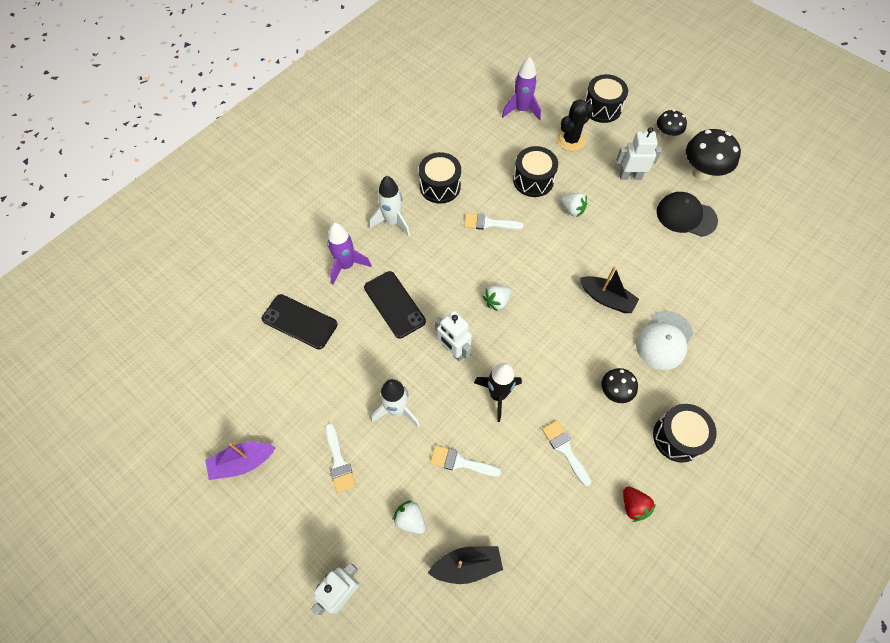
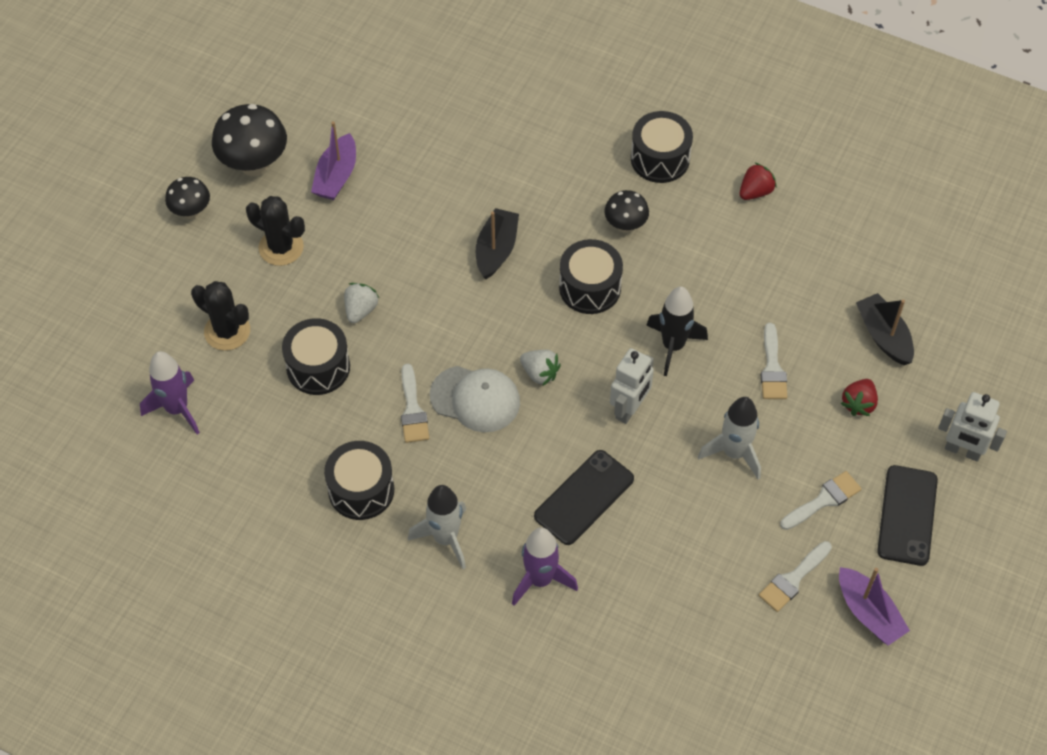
camera: 105 degrees left, 5 degrees down
black phone [262,294,338,349] -> black phone moved to [877,465,938,566]
white strawberry [393,500,426,534] -> red strawberry [840,379,878,416]
white brush [542,420,591,486] -> white brush moved to [758,541,832,612]
black drum [585,74,628,123] -> black drum moved to [559,239,623,314]
white robot [616,127,662,180] -> black cactus [246,196,305,266]
white cap [636,311,693,370] -> white cap moved to [430,366,520,432]
black cap [656,192,718,237] -> purple boat [311,121,356,200]

